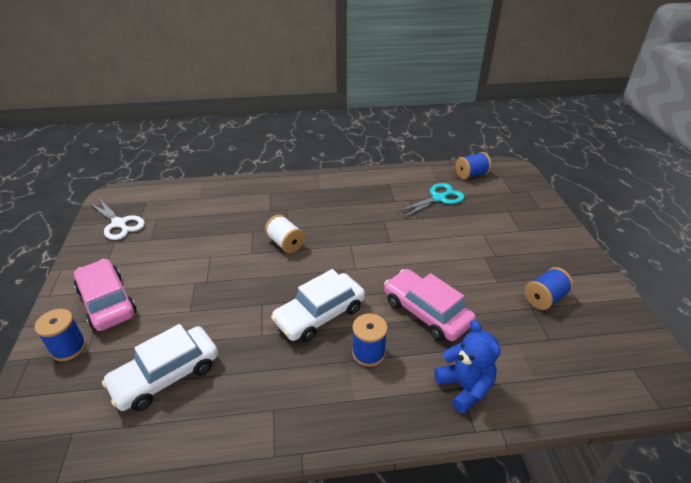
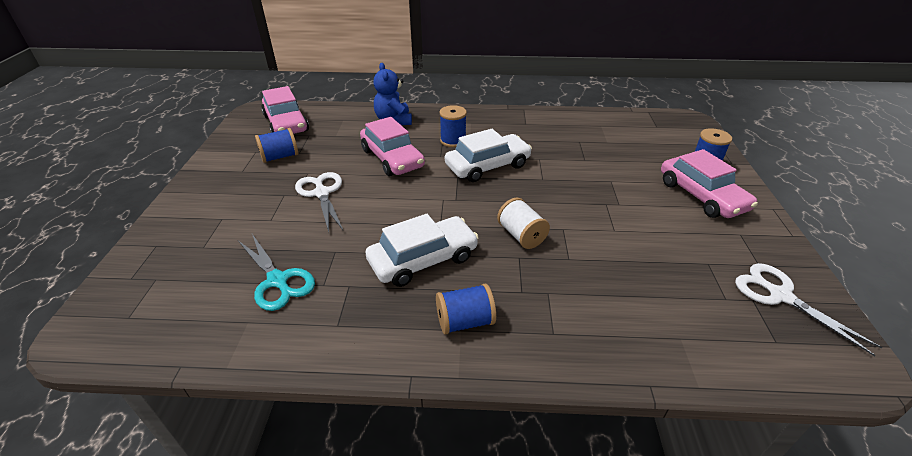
camera: 170 degrees left, 0 degrees up
white car [102,324,218,411] -> white car moved to [365,214,479,287]
turquoise scissors [396,183,464,219] -> turquoise scissors turned 105 degrees counterclockwise [238,234,315,311]
blue spool [456,152,492,179] -> blue spool moved to [436,284,496,335]
none -> pink car [261,86,309,134]
none -> white scissors [295,172,343,232]

